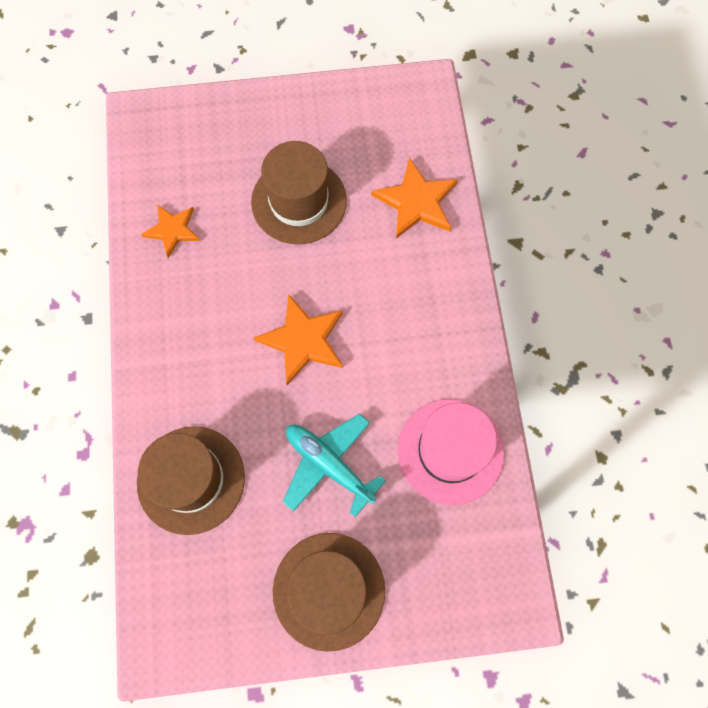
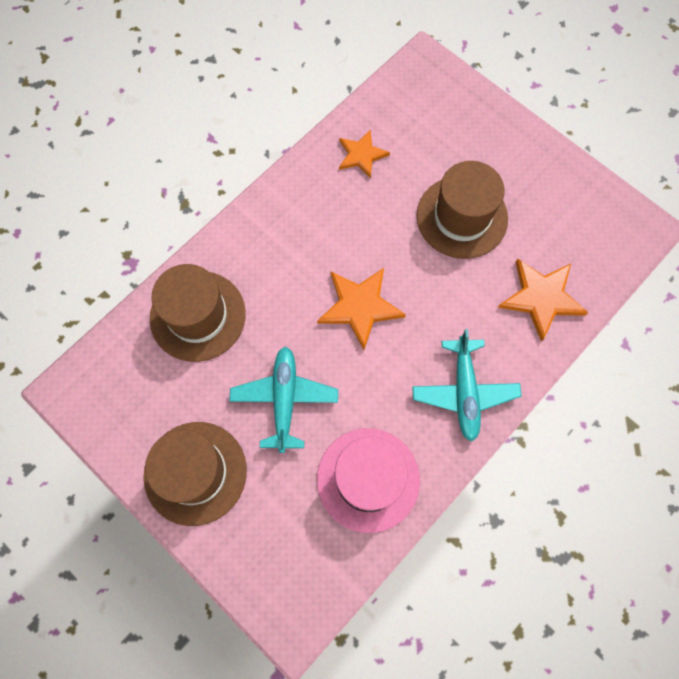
camera: 50 degrees right, 0 degrees up
none -> turquoise plane [412,329,522,442]

